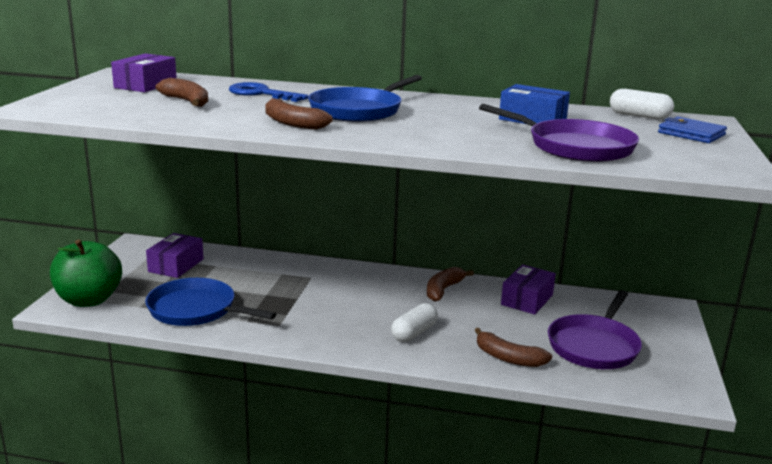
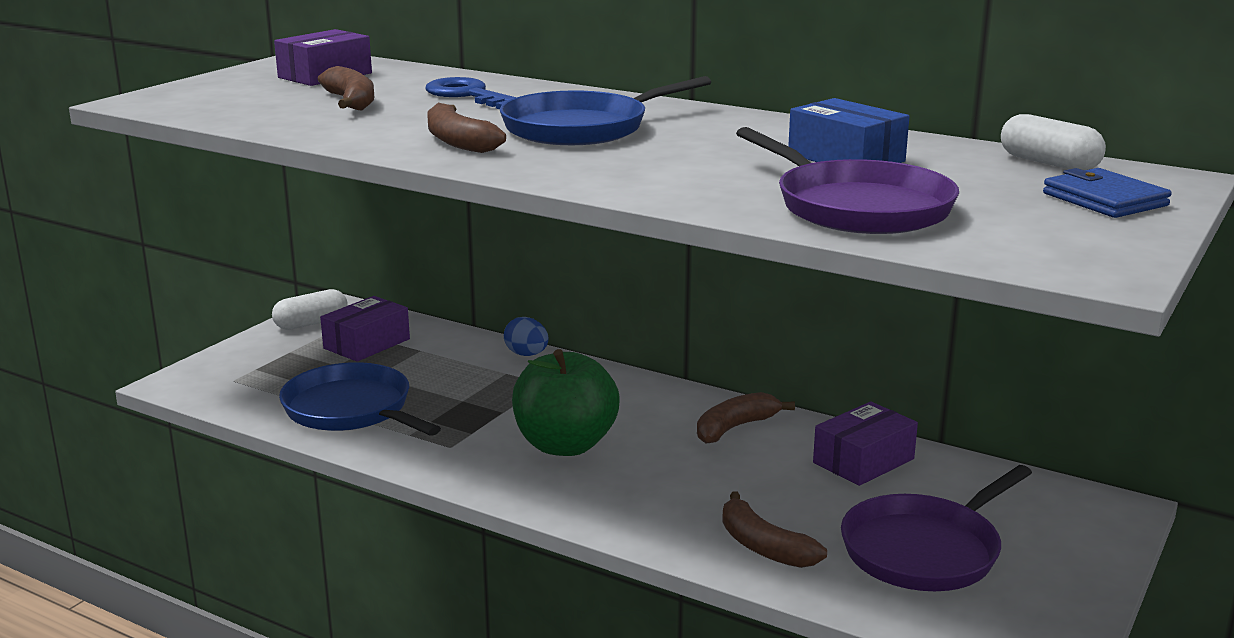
camera: 20 degrees right, 0 degrees up
green apple [50,239,122,307] -> green apple moved to [512,349,619,456]
white capsule [391,303,438,342] -> white capsule moved to [272,289,348,330]
none -> blue egg [504,317,549,356]

